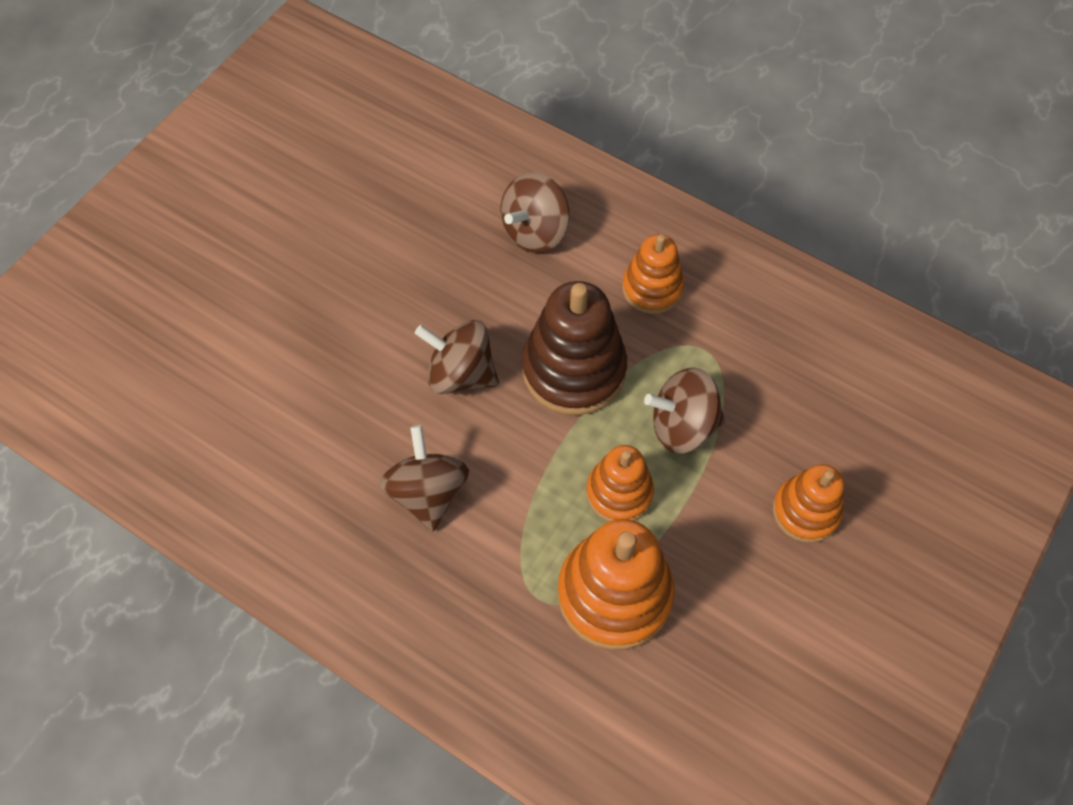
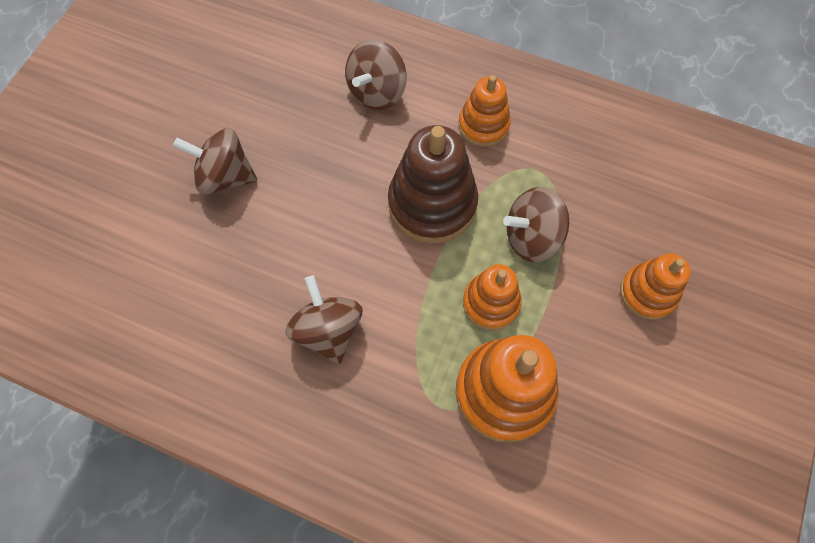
camera: 10 degrees left, 5 degrees up
brown spinning top [415,320,499,394] -> brown spinning top moved to [173,128,257,195]

